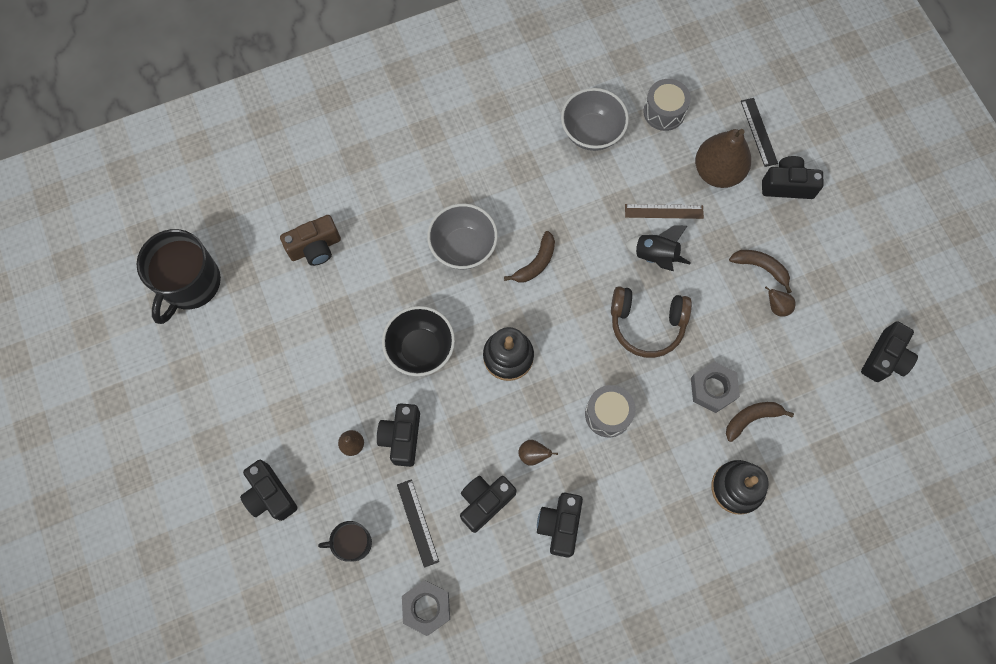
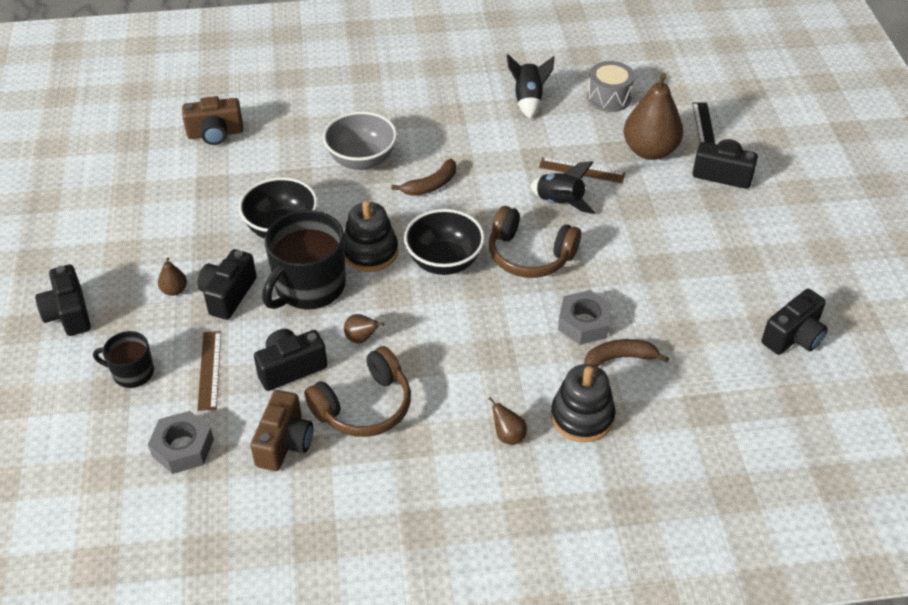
camera: 15 degrees right, 25 degrees down
black mug [136,229,221,324] -> black mug moved to [262,210,346,310]
black ruler [397,479,439,568] -> brown ruler [197,331,221,411]
black camera [537,493,583,558] -> brown headphones [304,346,411,437]
grey bowl [561,88,629,151] -> black rocket [507,54,554,119]
grey drum [585,385,636,437] -> none
brown banana [729,250,792,294] -> none
brown pear [765,287,796,317] -> brown pear moved to [488,397,527,445]
none -> brown camera [250,390,313,471]
none -> black bowl [404,209,485,275]

